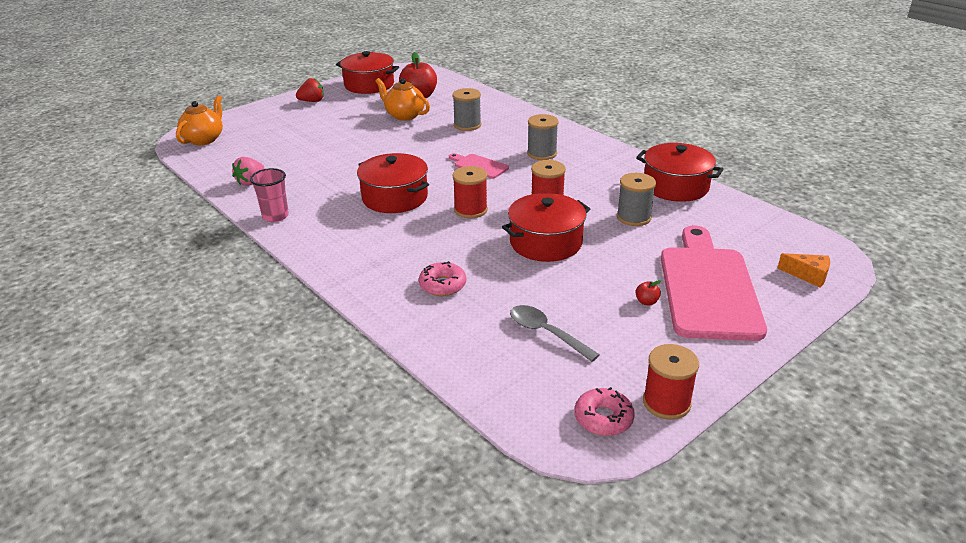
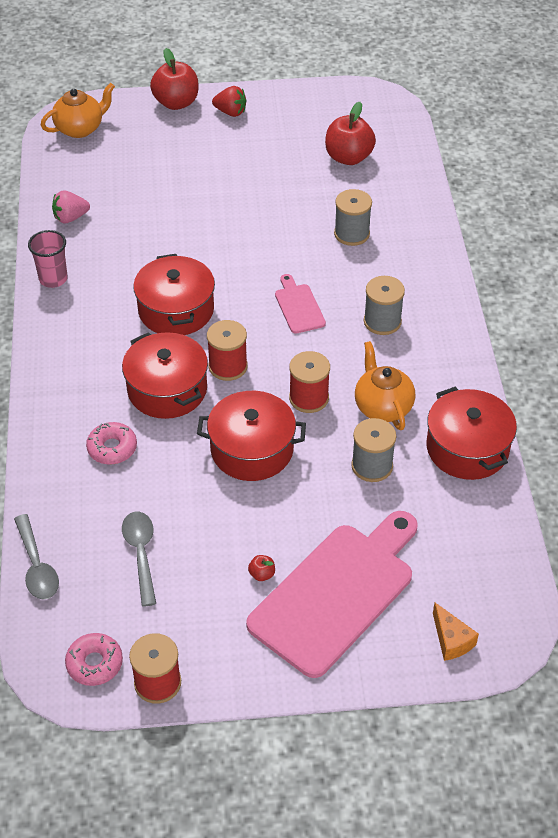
camera: 35 degrees right, 15 degrees up
red pot [336,51,399,94] -> red pot moved to [122,332,208,419]
orange teapot [376,78,430,121] -> orange teapot moved to [355,341,415,430]
none -> grey spoon [14,514,59,599]
none -> red apple [150,48,198,110]

